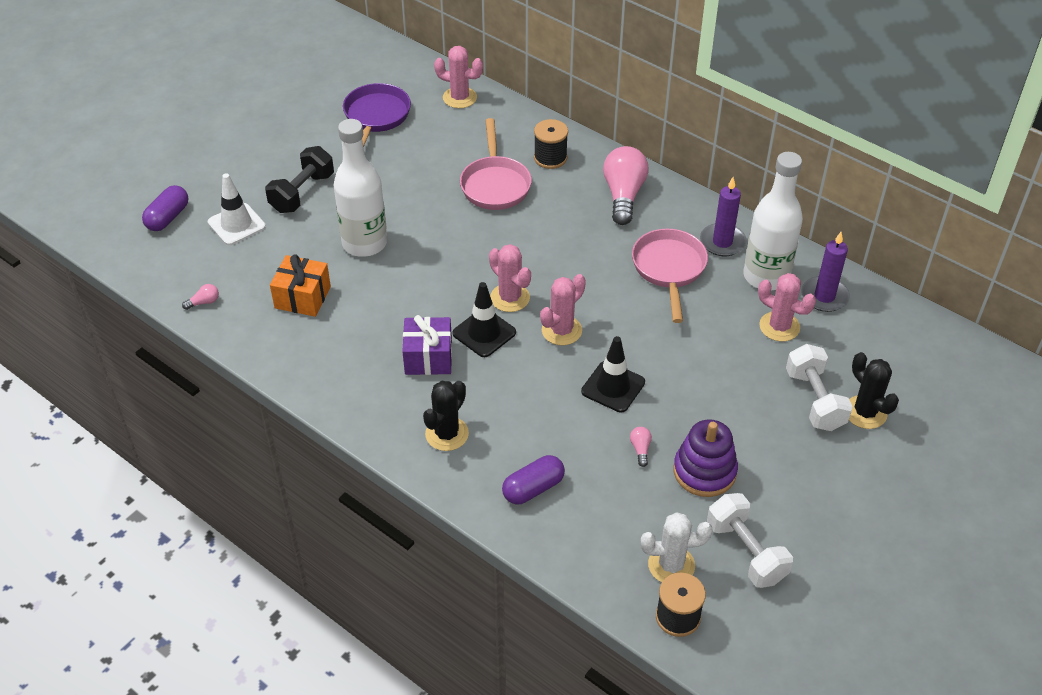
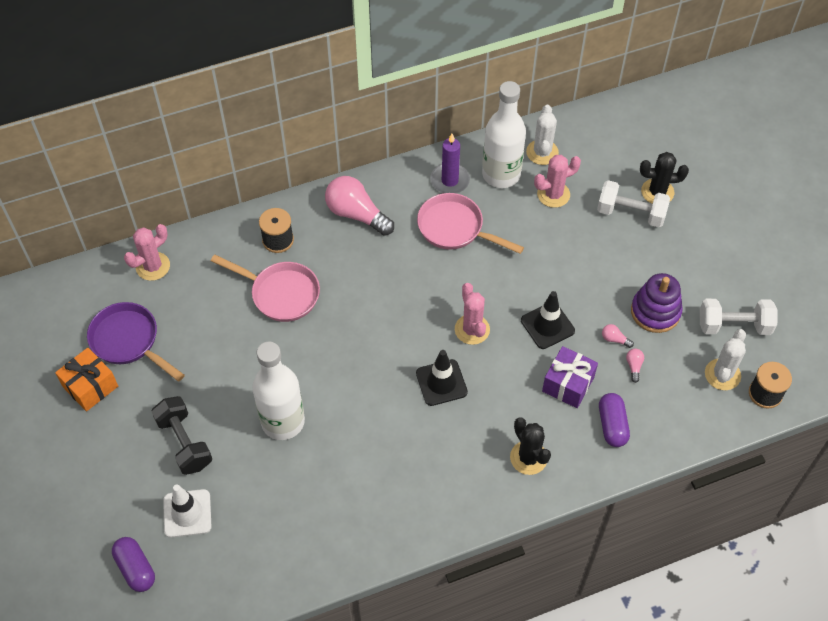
camera: 60 degrees left, 10 degrees up
pink light bulb [182,284,219,310] -> pink light bulb moved to [626,349,644,383]
orange gift [270,254,331,317] -> orange gift moved to [55,348,118,412]
purple gift [402,315,452,375] -> purple gift moved to [542,346,598,408]
pink cactus [489,244,531,312] -> none
purple candle [801,232,850,312] -> white cactus [526,105,559,165]

